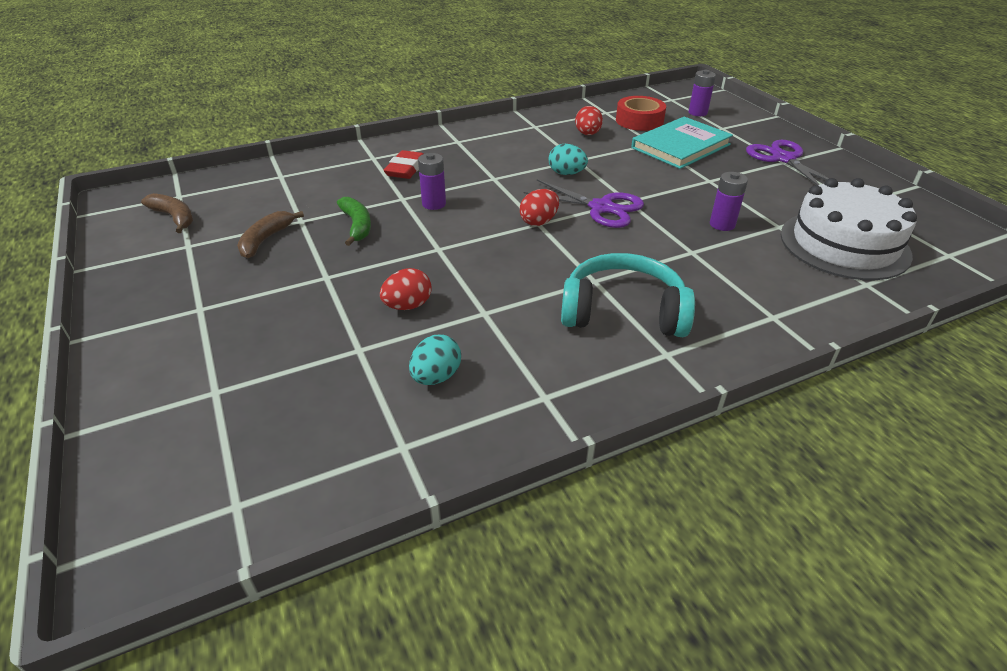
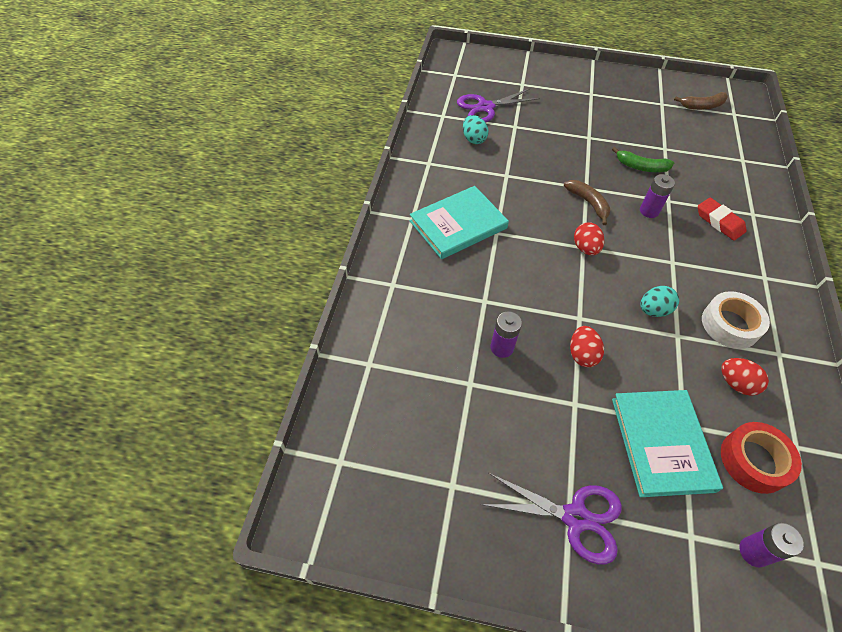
camera: 125 degrees right, 15 degrees up
brown banana [237,211,304,258] -> brown banana moved to [564,180,610,225]
red egg [380,268,432,310] -> red egg moved to [570,326,604,367]
purple scissors [524,179,644,228] -> purple scissors moved to [457,89,540,123]
turquoise headphones [561,253,695,337] -> turquoise book [410,186,509,259]
white cake [781,178,917,280] -> none
none -> white tape [702,291,770,349]

